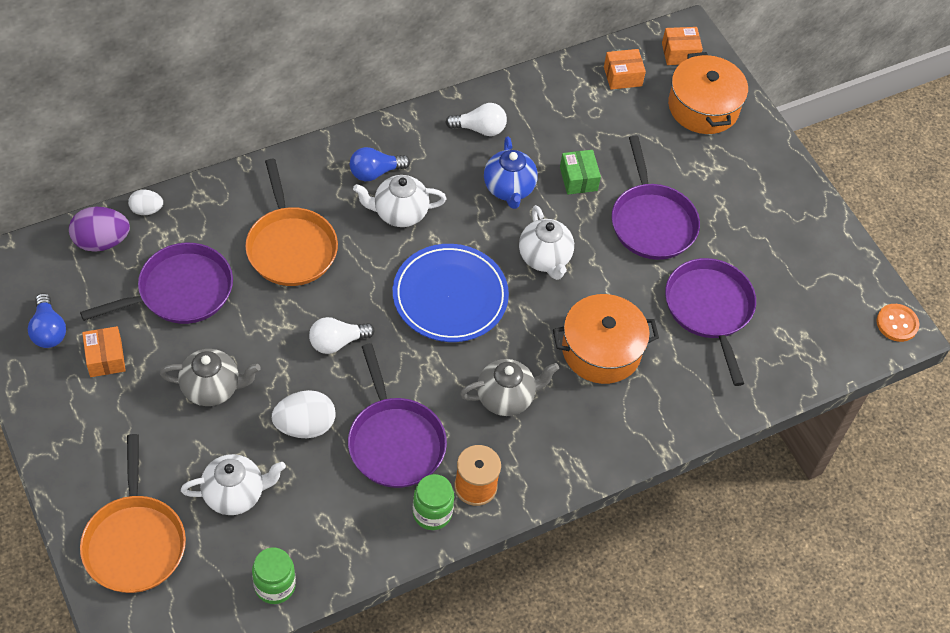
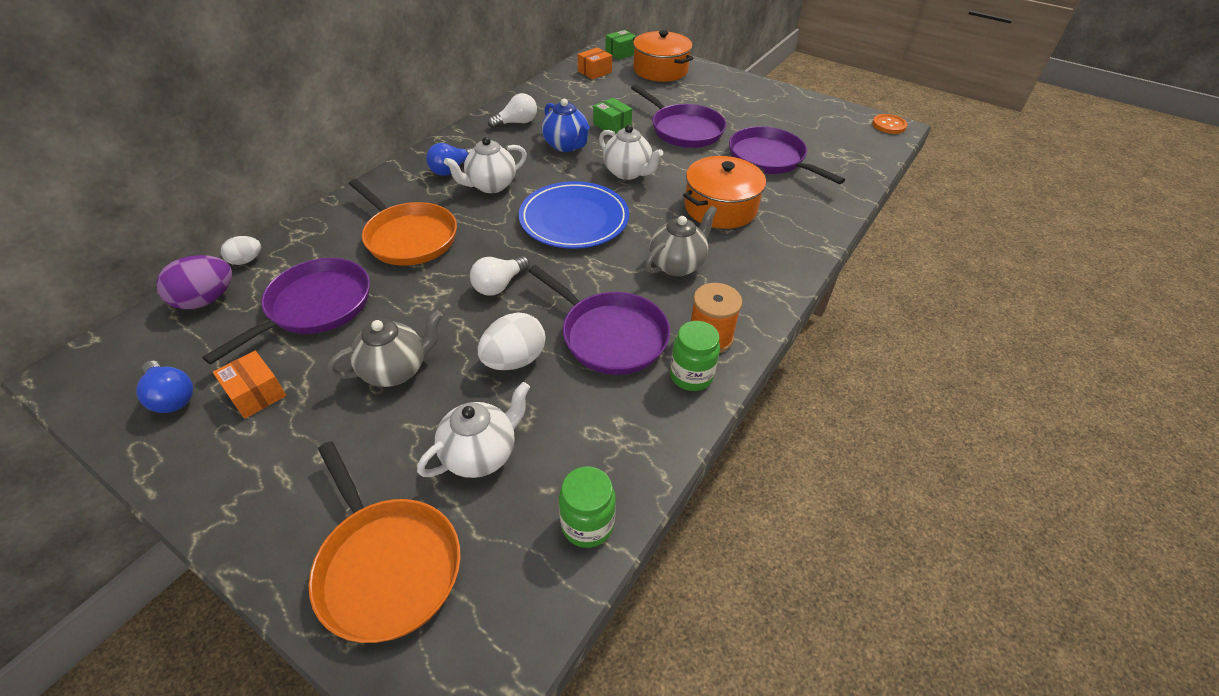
camera: 25 degrees left, 10 degrees down
orange box [662,27,703,65] -> green box [605,30,636,60]

